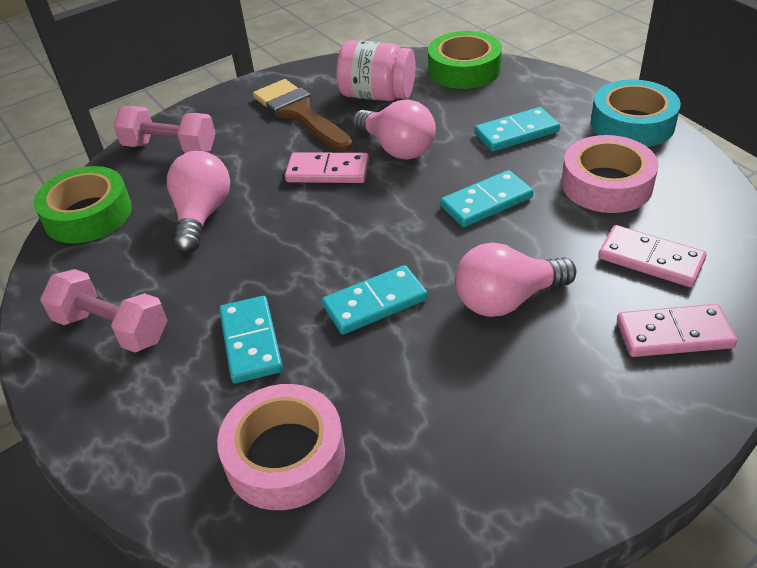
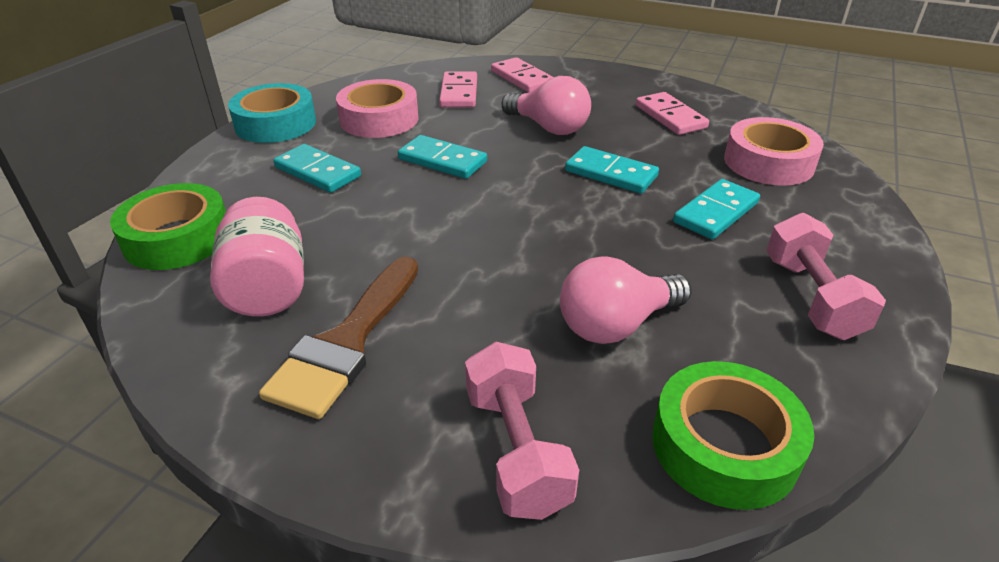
camera: 125 degrees left, 5 degrees down
pink domino [285,152,369,183] -> pink domino moved to [636,92,709,135]
pink light bulb [353,99,436,160] -> none

